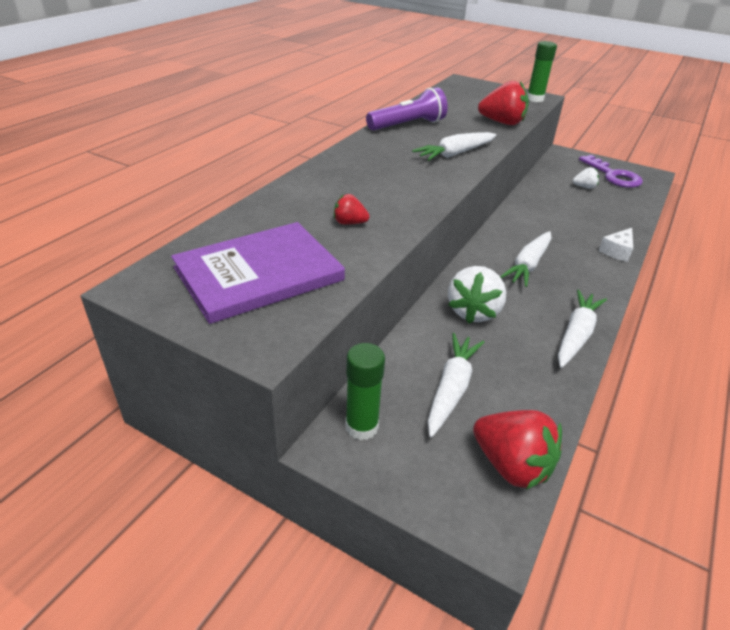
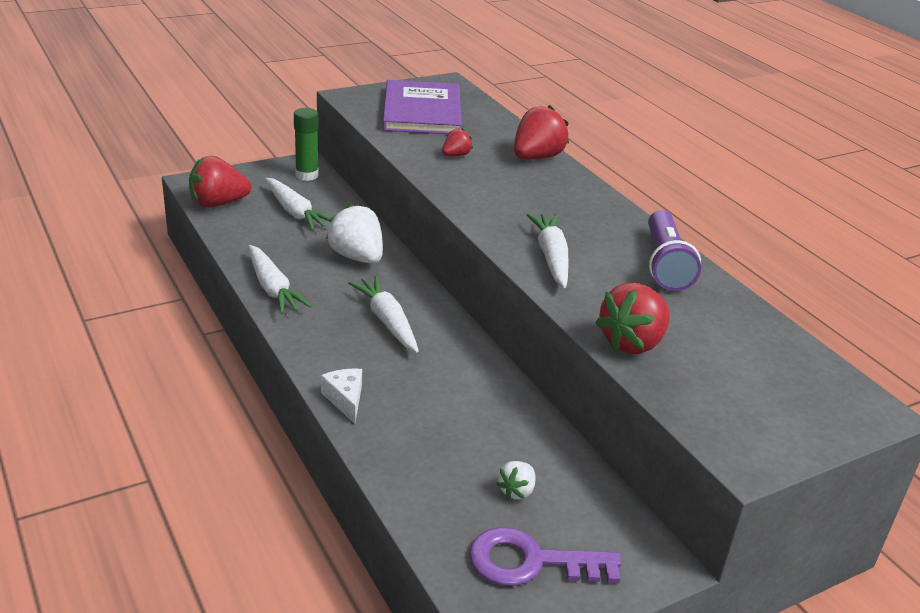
camera: 120 degrees right, 5 degrees down
green glue stick [527,41,557,102] -> none
none -> red strawberry [514,105,569,159]

